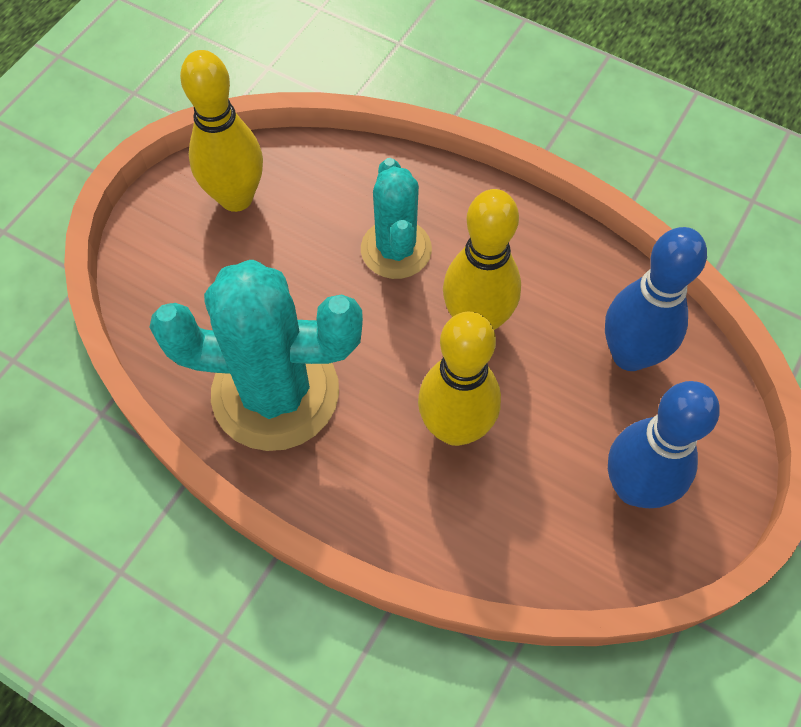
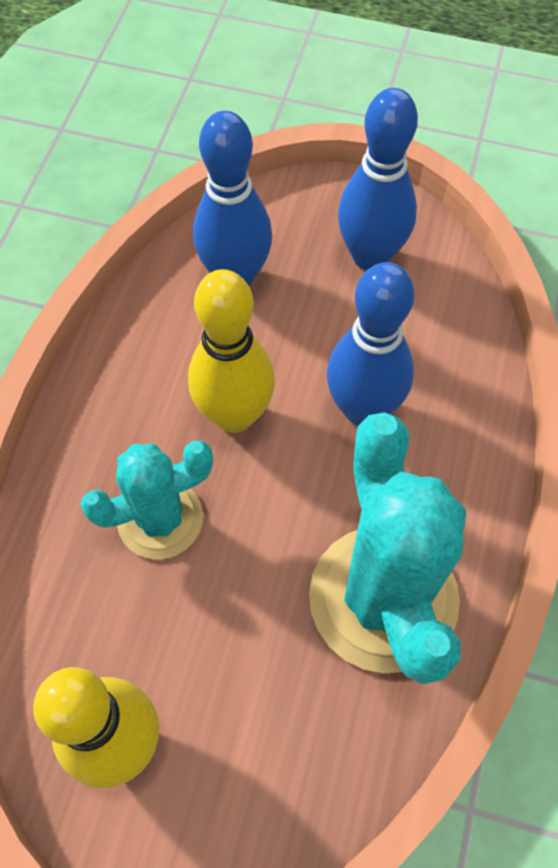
camera: 105 degrees left, 0 degrees up
yellow bowling pin [418,312,501,446] -> blue bowling pin [327,262,414,426]

